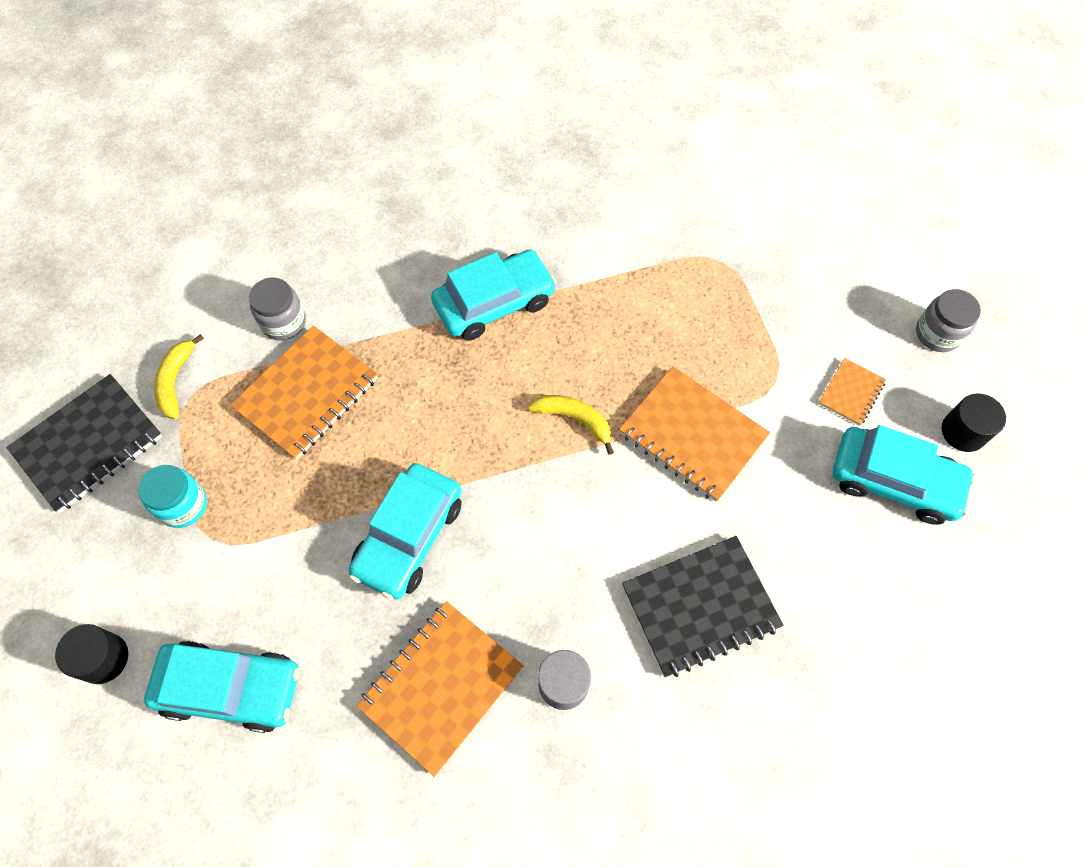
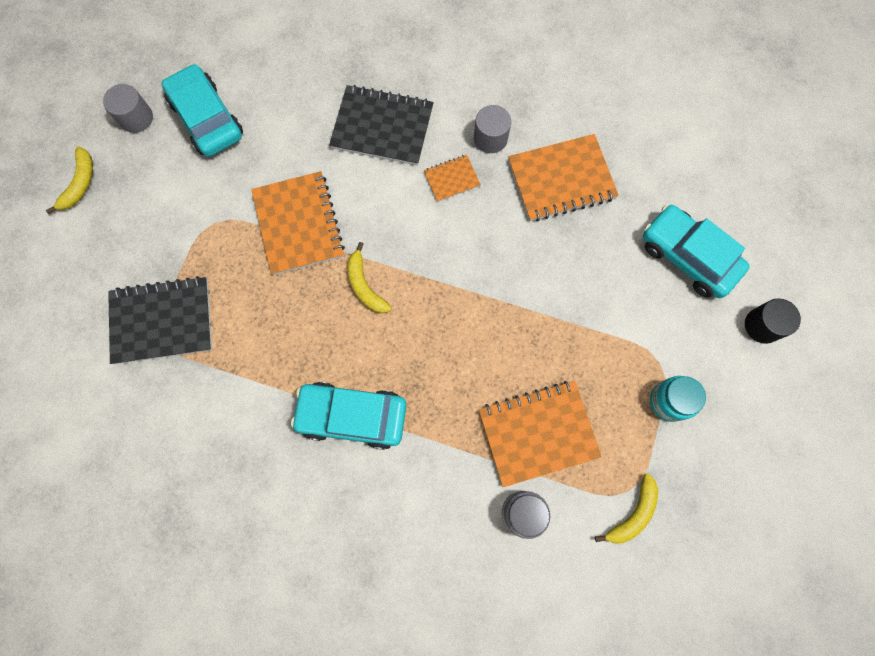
camera: 145 degrees left, 10 degrees up
black notebook [6,374,163,513] -> black notebook moved to [108,276,212,364]
turquoise car [348,463,462,600] -> none
orange notebook [818,358,886,426] -> orange notebook moved to [424,155,481,202]
grey jar [916,289,981,352] -> yellow banana [46,146,93,214]
black cylinder [942,394,1006,452] -> grey cylinder [103,84,153,133]

